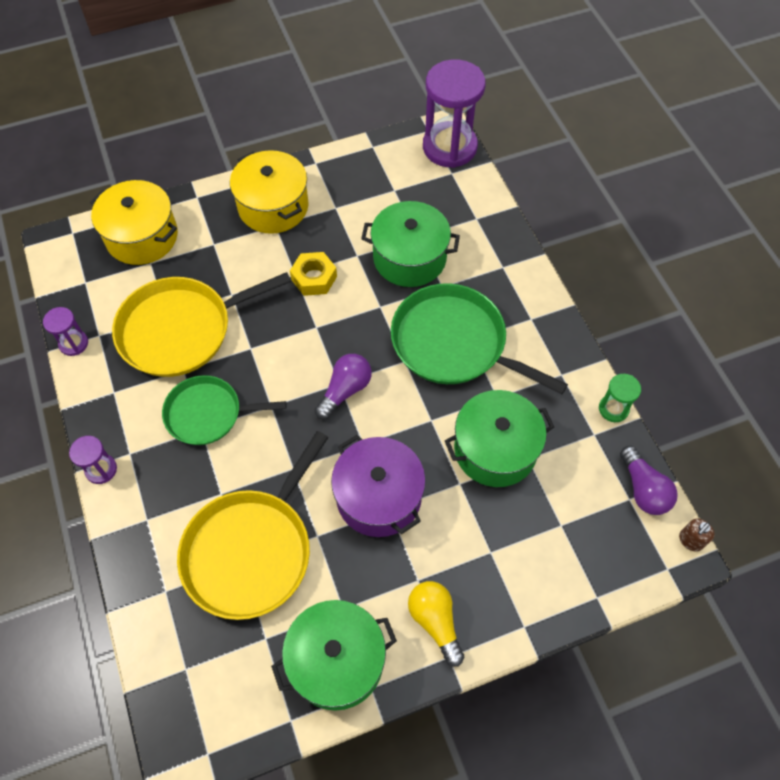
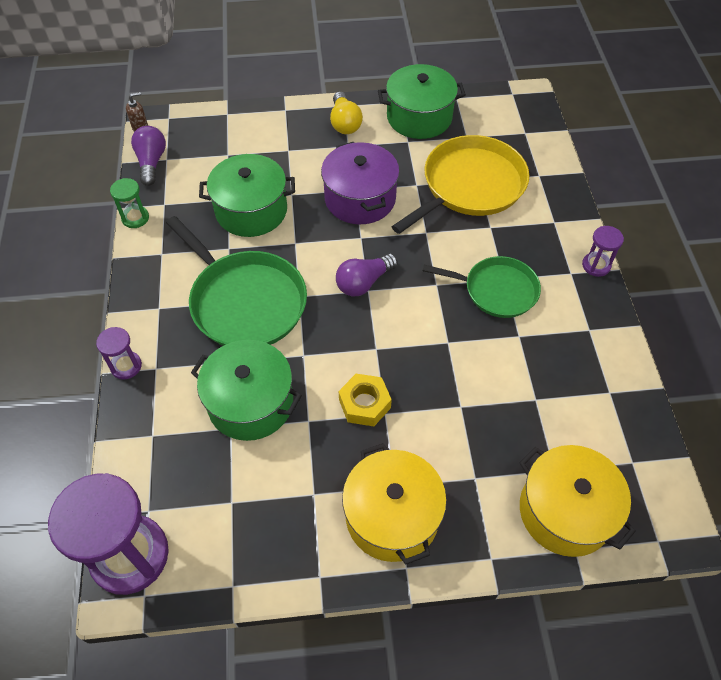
camera: 165 degrees left, 5 degrees down
purple hourglass [43,307,88,356] -> purple hourglass moved to [96,327,142,379]
yellow pan [112,272,291,377] -> none

